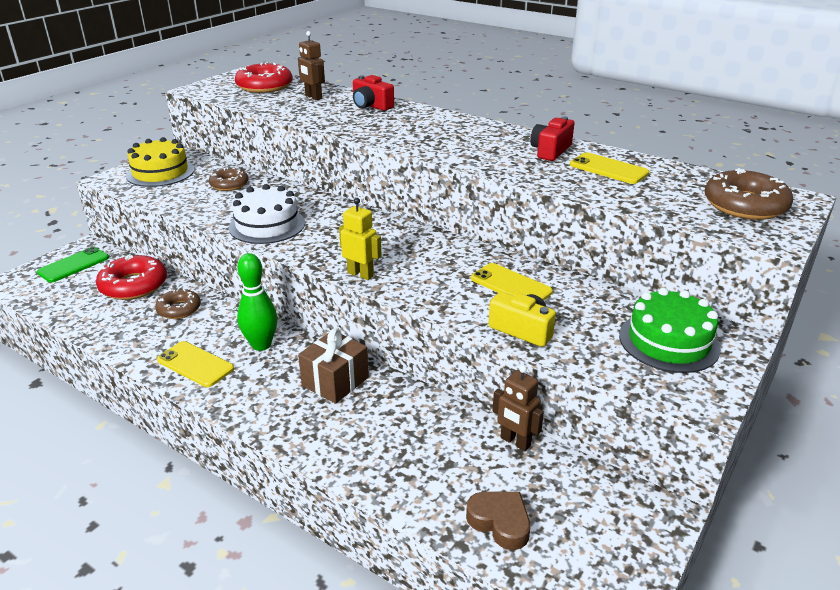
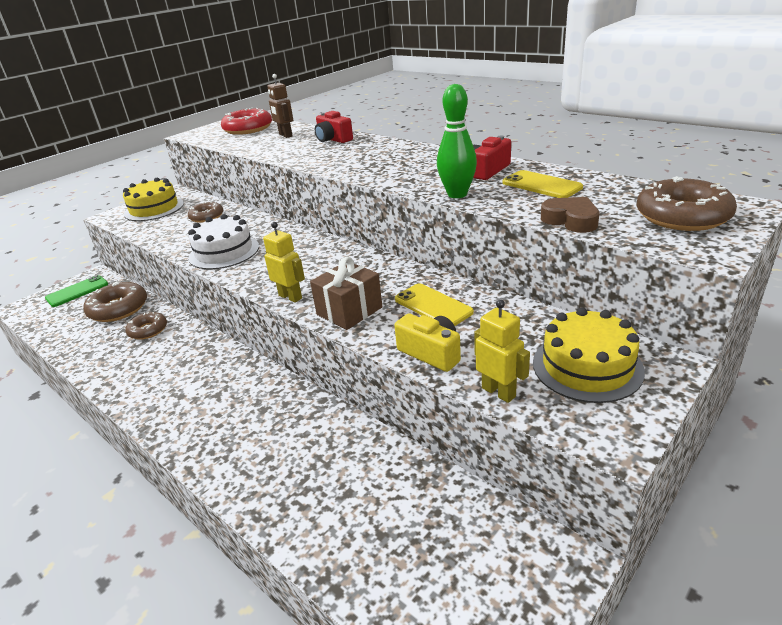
camera: 10 degrees right, 0 degrees up
red donut [96,254,167,300] -> brown donut [83,281,147,322]
yellow phone [157,341,234,387] -> none
green bowling pin [237,253,278,351] -> green bowling pin moved to [437,84,477,198]
brown gift [298,329,369,404] -> brown gift moved to [310,257,383,330]
brown heart [466,492,530,550] -> brown heart moved to [541,197,600,233]
brown robot [493,365,544,451] -> none
green cake [619,288,721,373] -> yellow cake [533,307,645,403]
none -> yellow robot [474,299,530,403]

